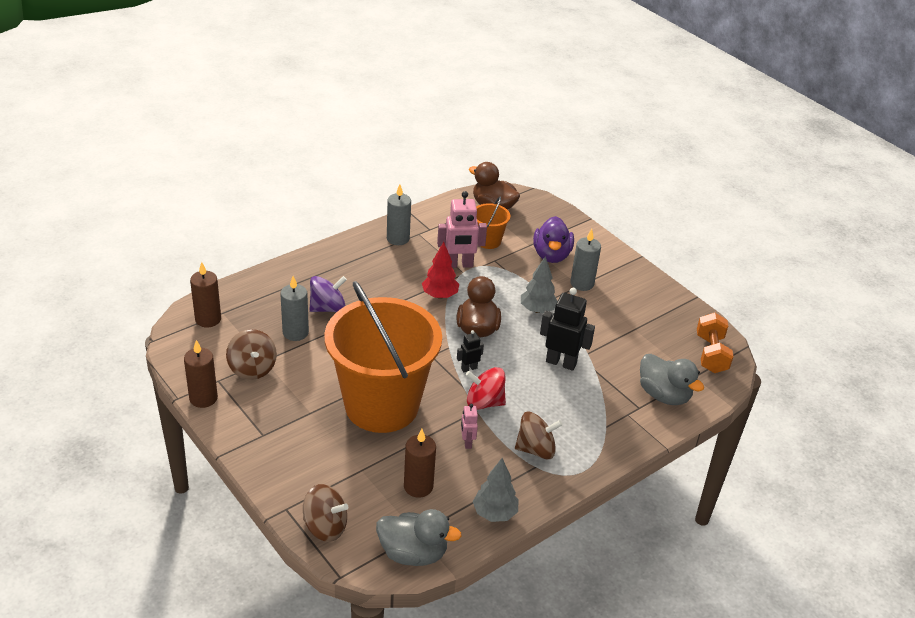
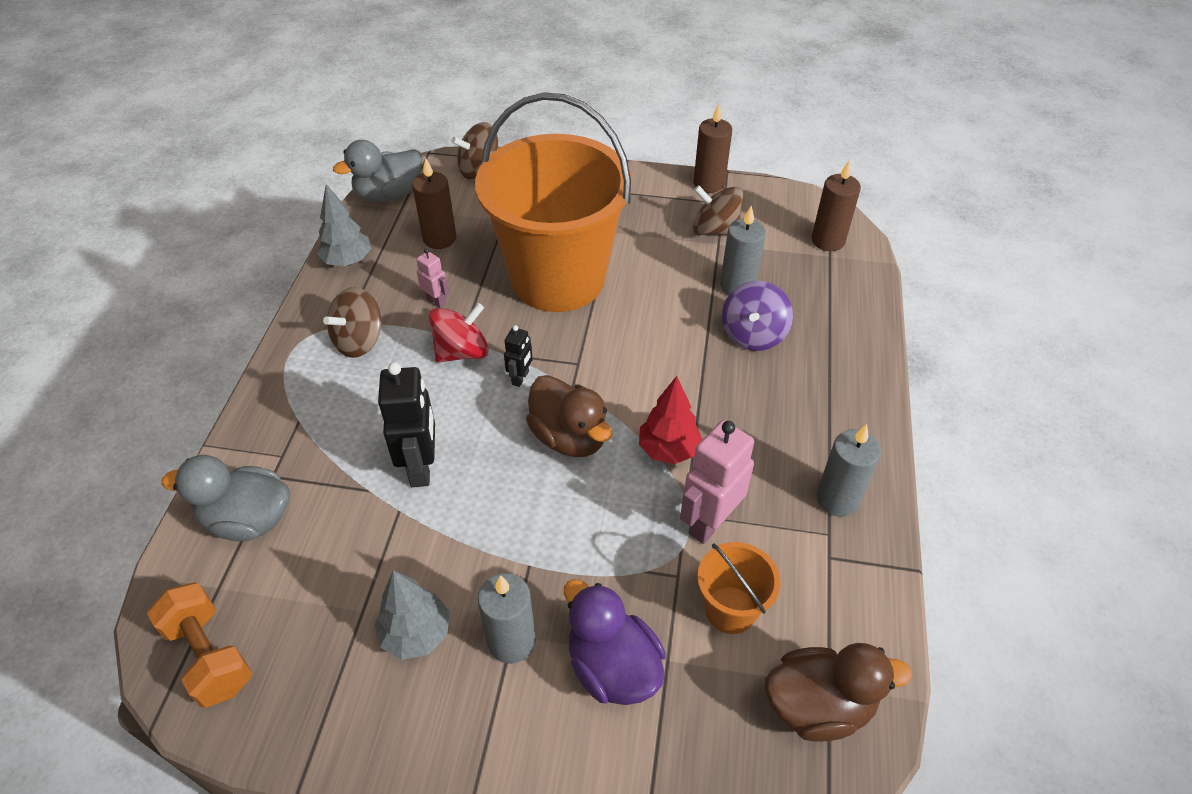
camera: 140 degrees right, 10 degrees up
grey tree [521,256,558,313] -> grey tree moved to [375,570,450,660]
black robot [540,288,595,371] -> black robot turned 75 degrees counterclockwise [378,362,435,487]

